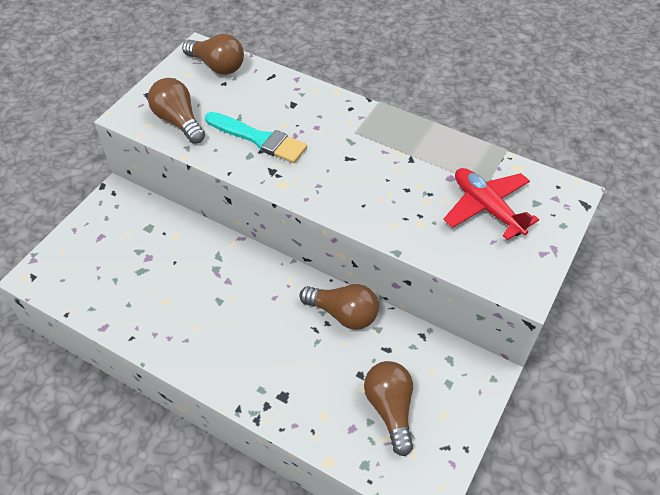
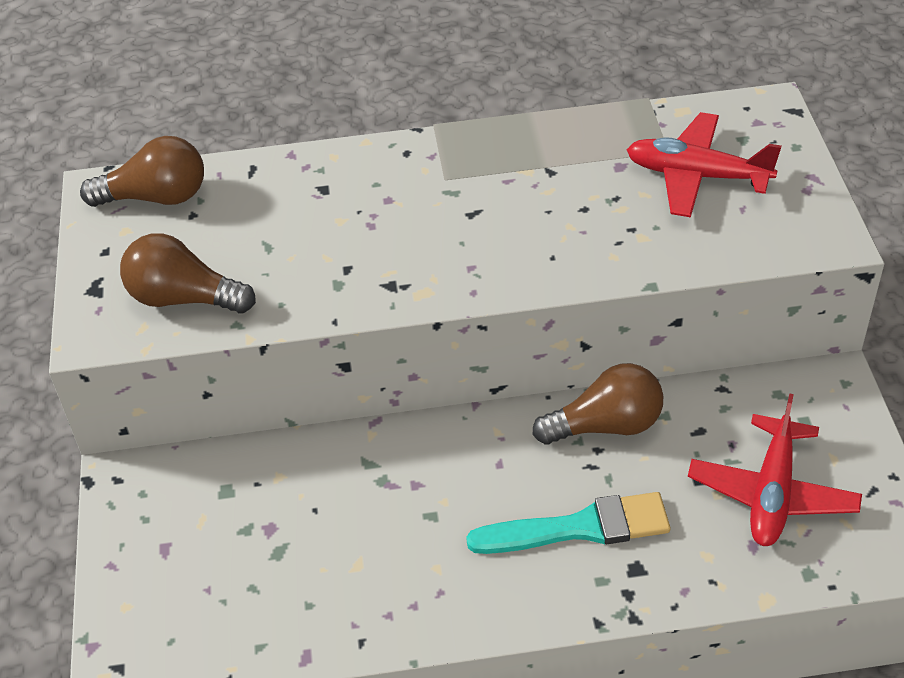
camera: 35 degrees left, 5 degrees down
turquoise brush [205,112,307,163] -> turquoise brush moved to [466,492,670,554]
brown light bulb [364,361,413,456] -> red plane [688,393,862,546]

